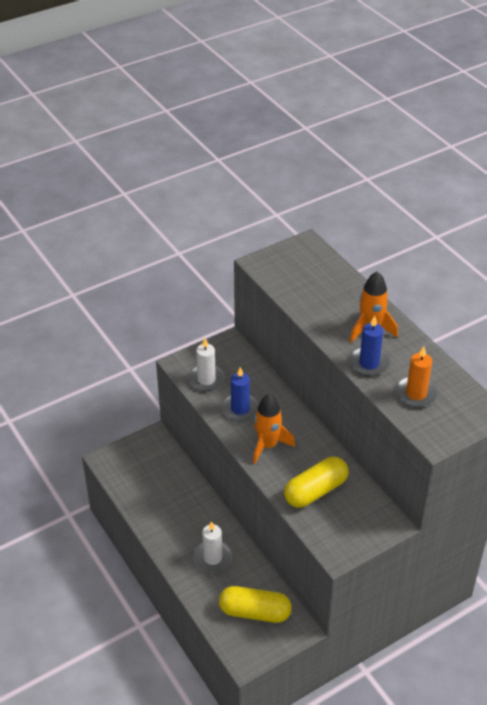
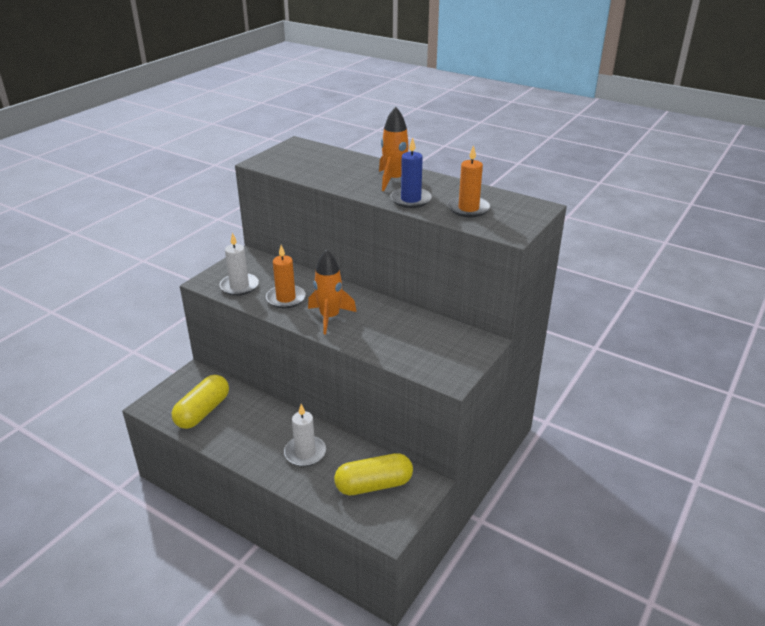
camera: 25 degrees left, 10 degrees down
blue candle [221,367,259,421] -> orange candle [266,245,306,308]
yellow capsule [284,457,349,508] -> yellow capsule moved to [172,375,229,429]

